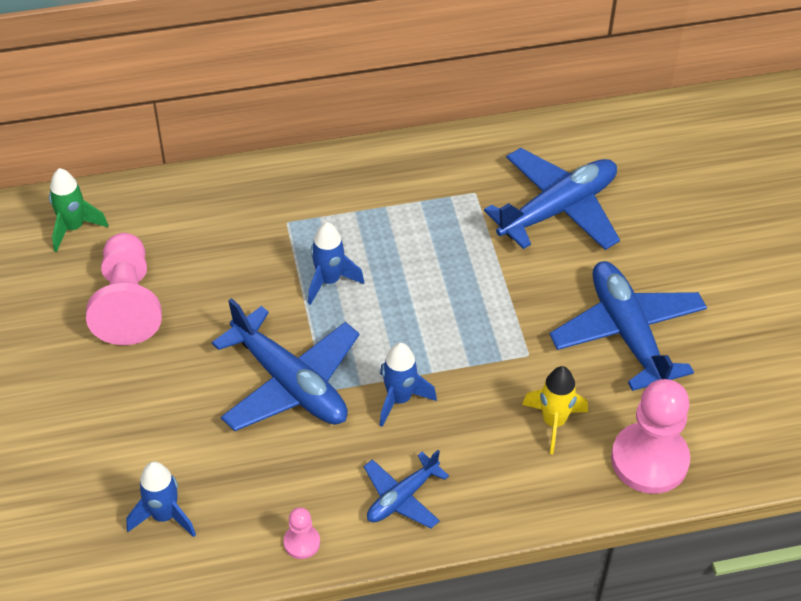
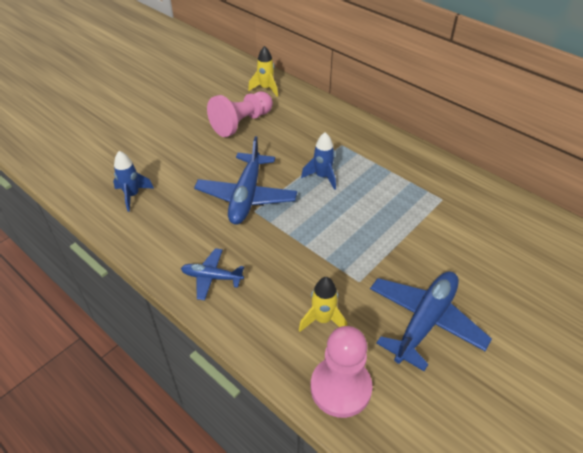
camera: 55 degrees right, 5 degrees down
green rocket [49,168,108,252] -> yellow rocket [248,46,278,97]
pink pawn [284,507,320,559] -> none
blue rocket [380,343,437,427] -> none
blue plane [484,148,620,250] -> none

